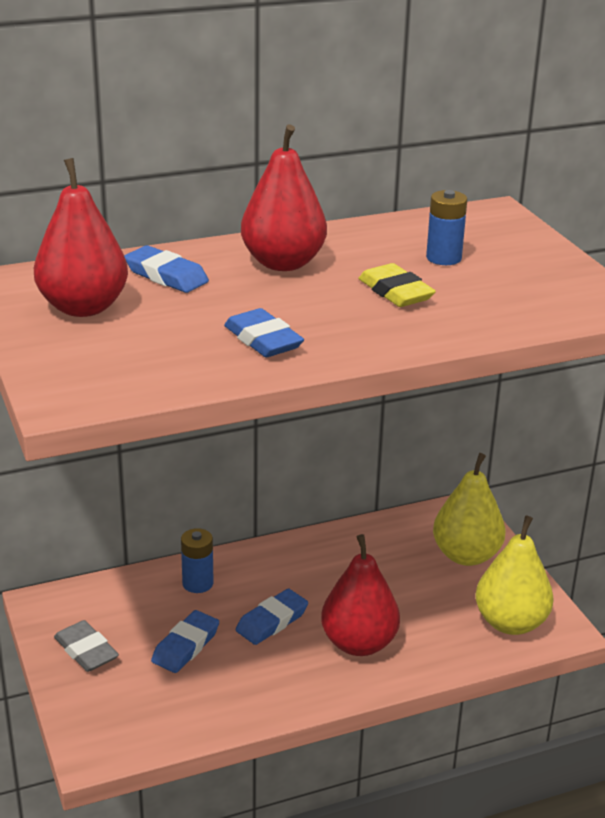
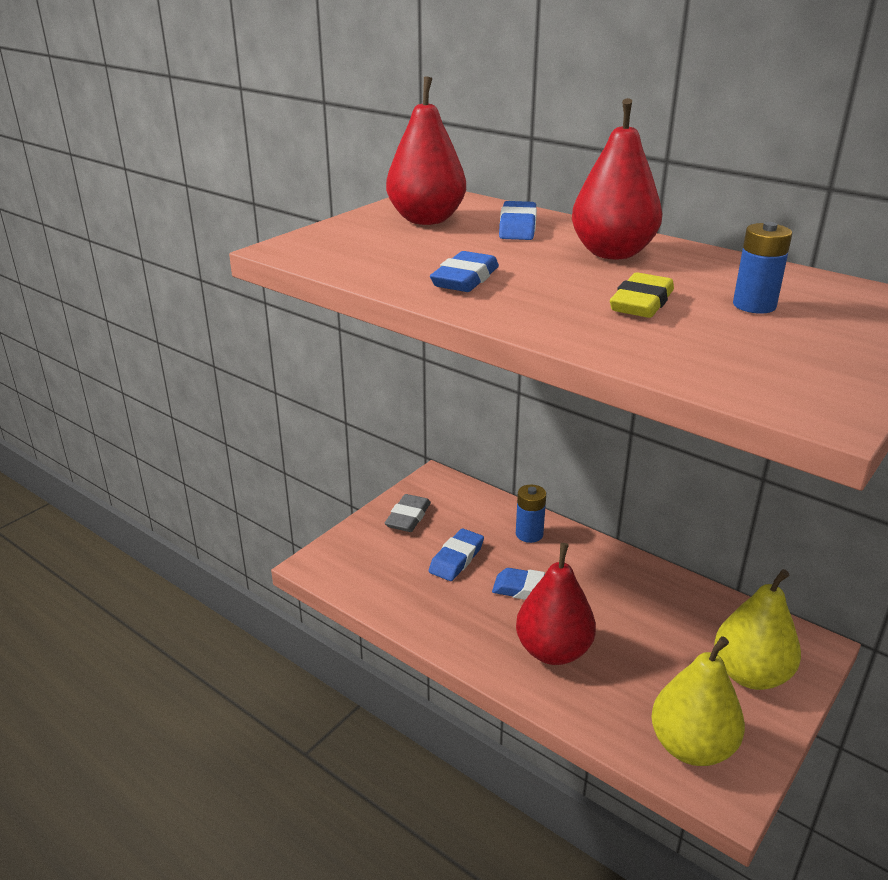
camera: 60 degrees right, 0 degrees up
blue eraser [151,610,219,673] -> blue eraser turned 60 degrees counterclockwise [429,528,484,581]

